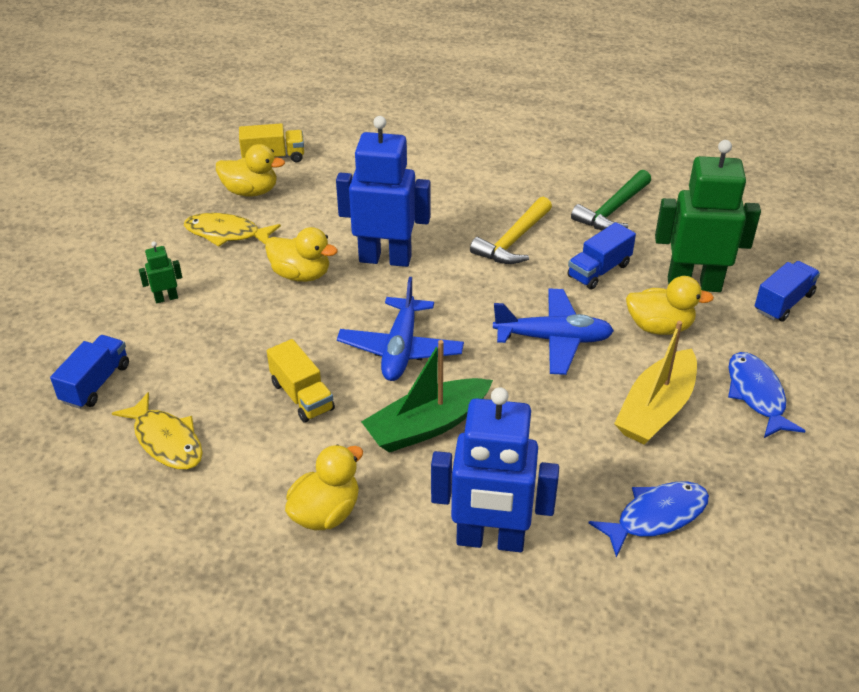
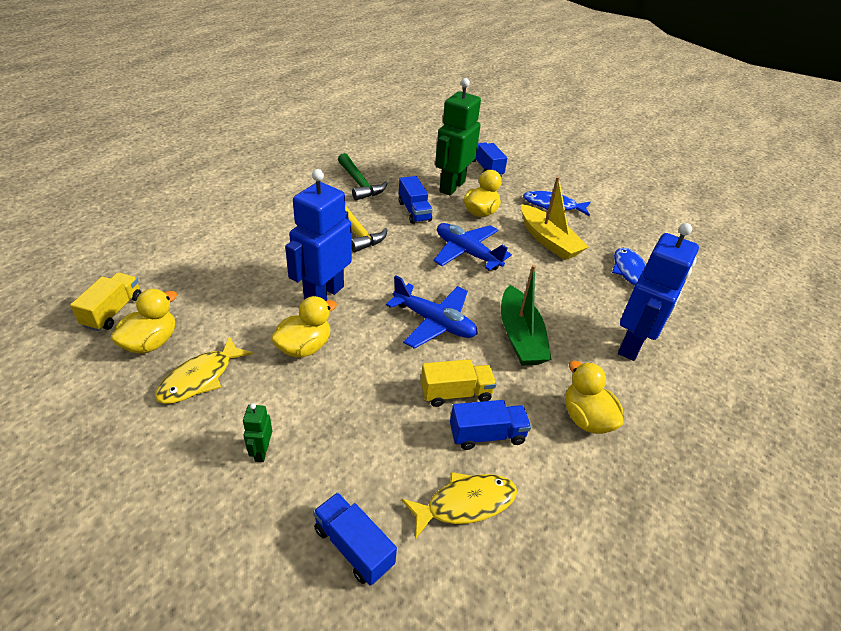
camera: 70 degrees left, 0 degrees up
blue plane [493,289,614,375] -> blue plane turned 75 degrees counterclockwise [433,223,512,271]
none -> blue truck [450,400,531,450]

